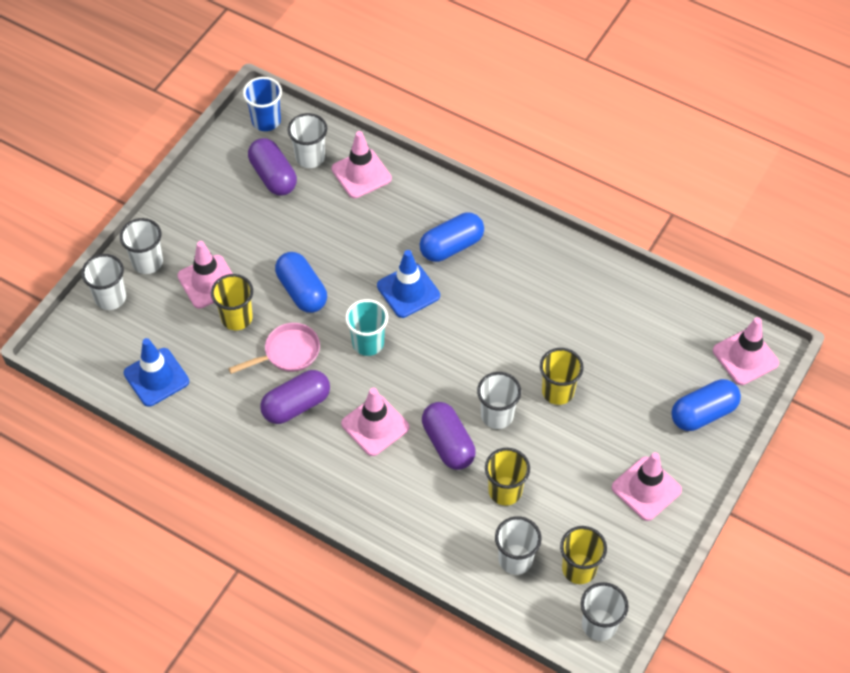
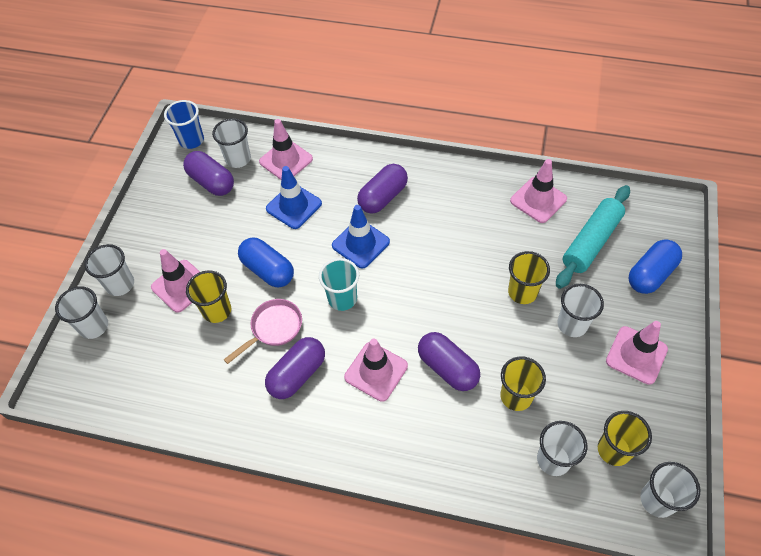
camera: 15 degrees left, 0 degrees up
blue traffic cone [124,338,189,407] -> blue traffic cone moved to [266,166,322,229]
blue capsule [420,212,484,262] -> purple capsule [357,164,408,214]
white cup [477,372,521,429] -> white cup moved to [558,284,604,337]
pink traffic cone [713,317,779,385] -> pink traffic cone moved to [510,159,567,223]
none -> turquoise rolling pin [556,185,630,289]

